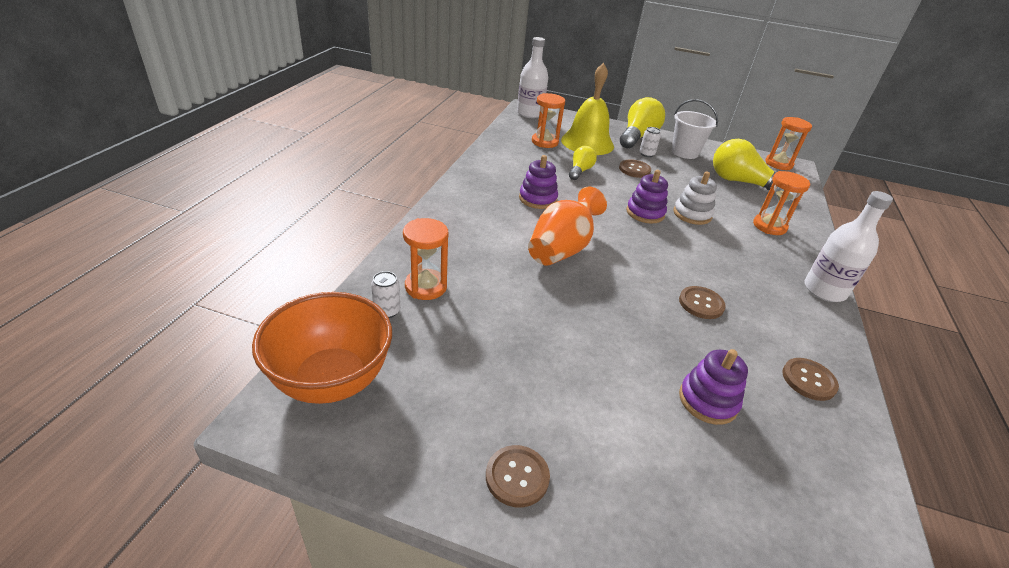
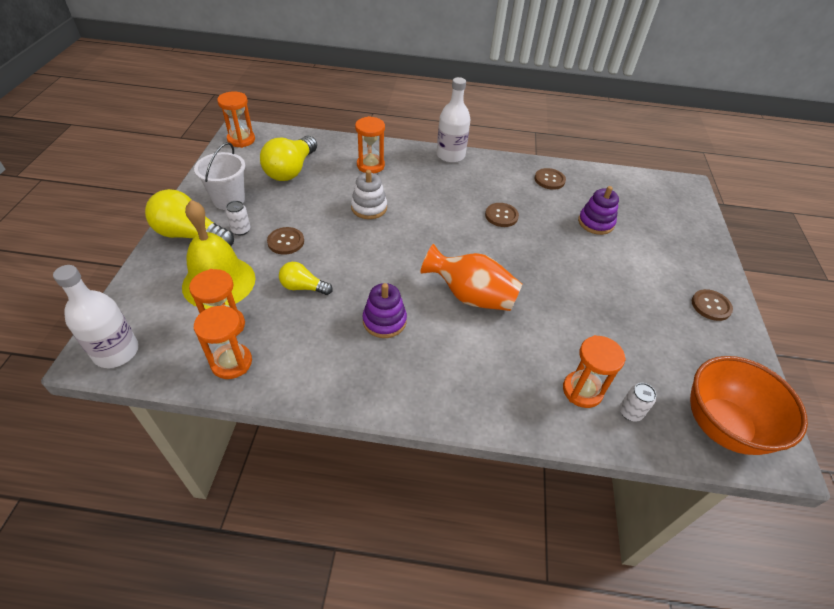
camera: 100 degrees left, 10 degrees up
purple stacking toy [626,170,668,224] -> none
none -> orange hourglass [194,305,252,379]

